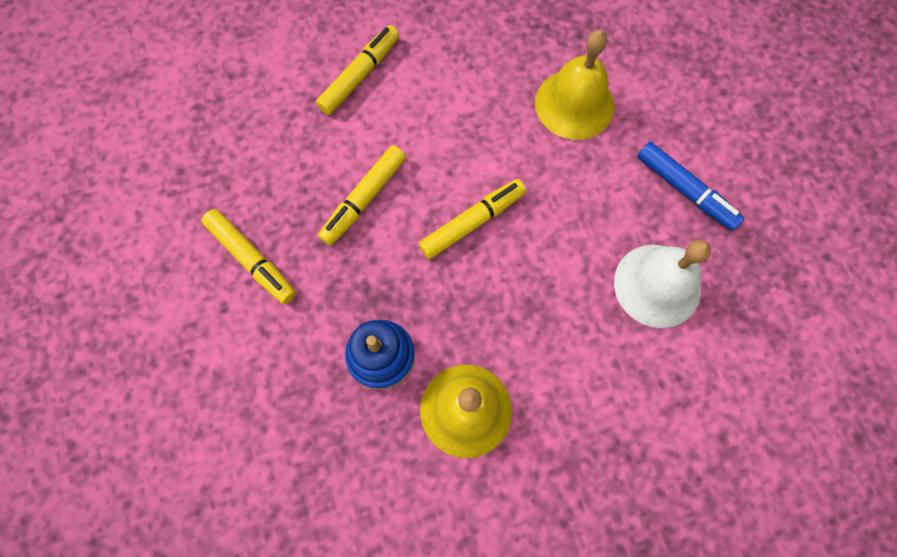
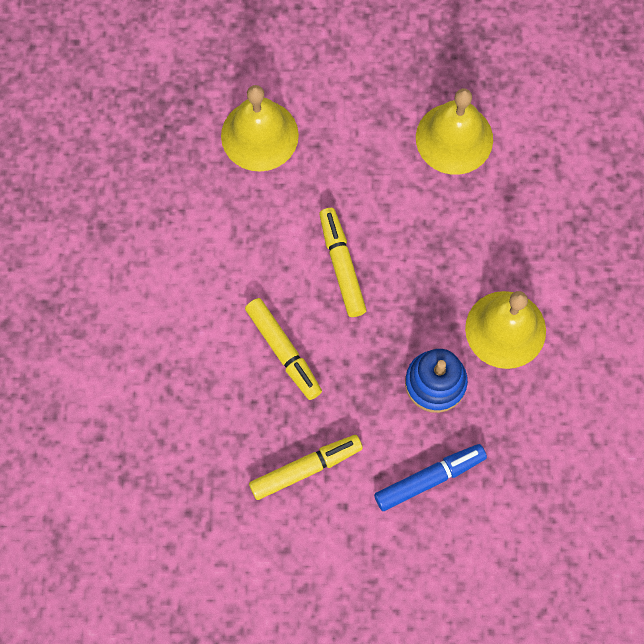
camera: 70 degrees left, 0 degrees up
yellow marker [316,25,399,115] -> none
white bell [614,240,711,328] -> yellow bell [416,88,493,175]
blue marker [637,142,744,230] -> blue marker moved to [374,444,487,511]

